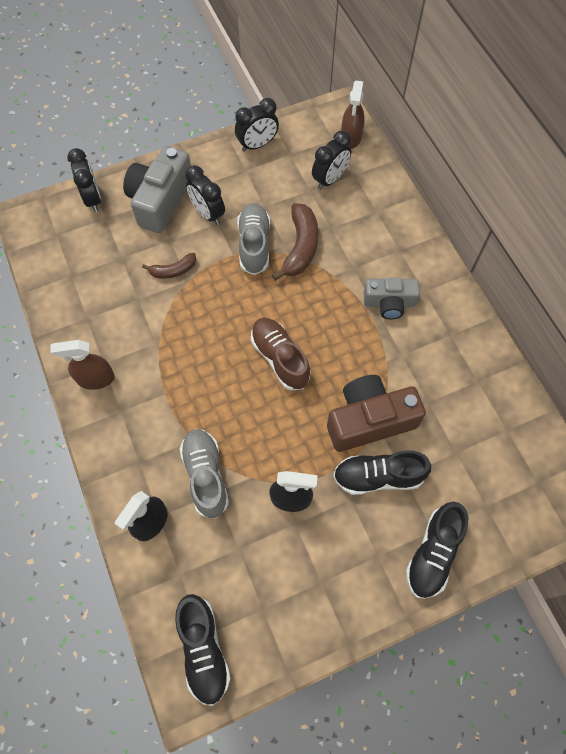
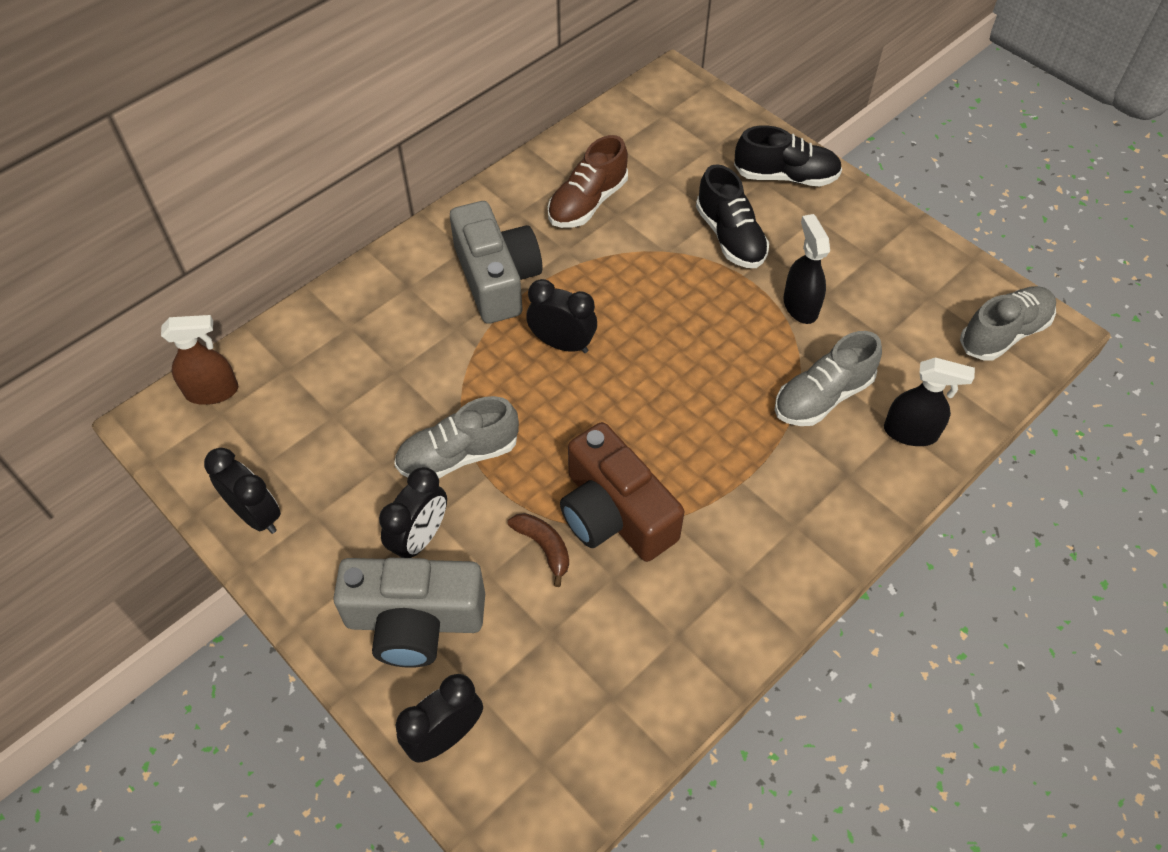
camera: 110 degrees left, 10 degrees down
brown spray bottle [50,340,115,390] -> none
black shoe [175,594,231,706] -> grey shoe [960,286,1056,361]
brown shoe [251,318,311,391] -> brown shoe moved to [548,135,628,228]
brown banana [272,203,318,281] -> none
black clock [312,130,351,190] -> black clock moved to [526,279,597,353]
brown camera [327,375,426,452] -> brown camera moved to [560,422,684,562]
grey camera [364,278,420,319] -> grey camera [450,201,542,324], size x1.59

